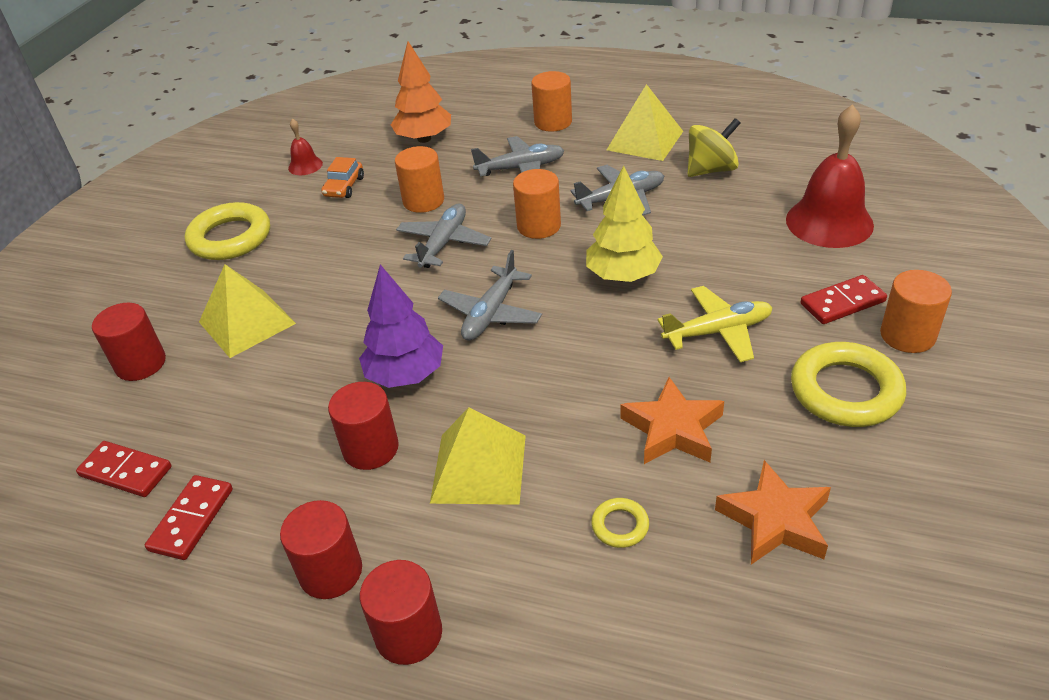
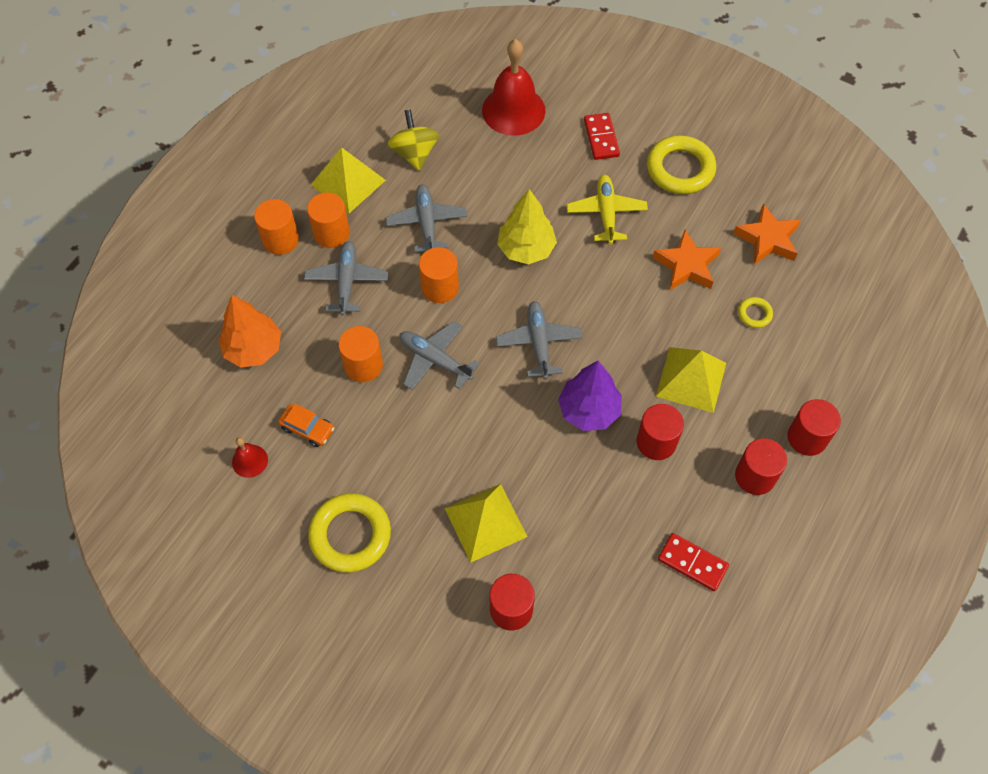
camera: 80 degrees left, 20 degrees up
red domino [76,441,172,497] -> none
grey plane [438,250,542,341] -> grey plane turned 135 degrees counterclockwise [496,301,582,379]
orange cylinder [880,270,952,353] -> orange cylinder moved to [307,192,350,248]

